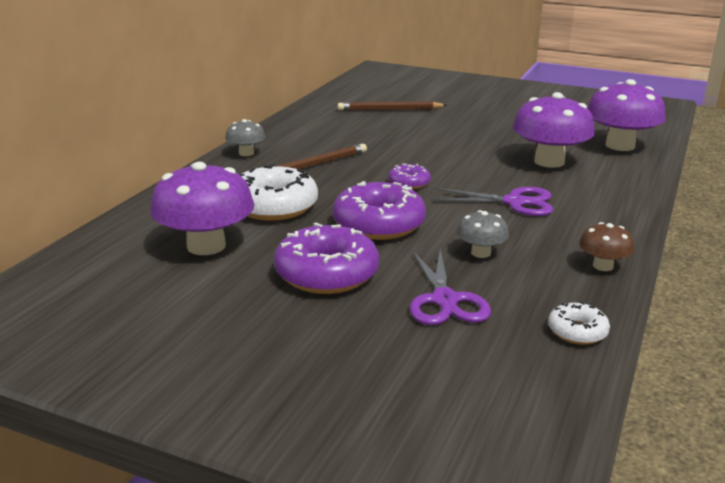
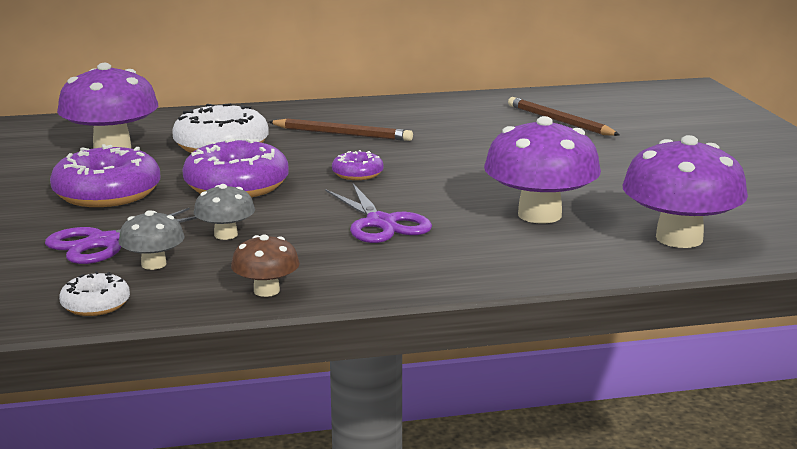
camera: 55 degrees right, 5 degrees down
grey mushroom [225,119,266,156] -> grey mushroom moved to [118,210,184,270]

